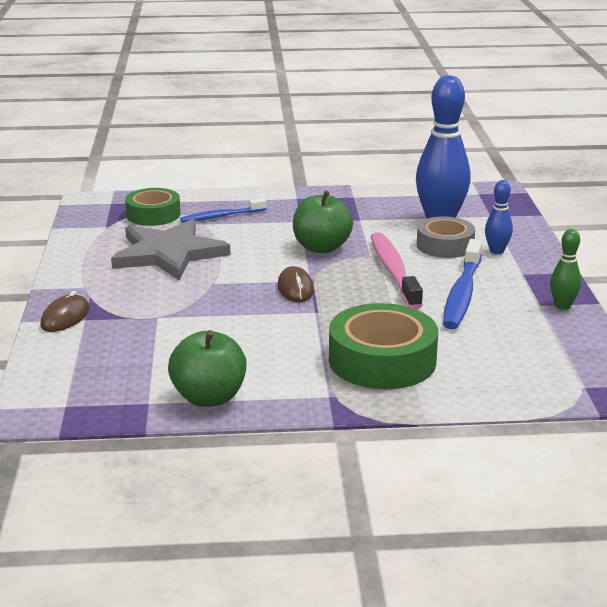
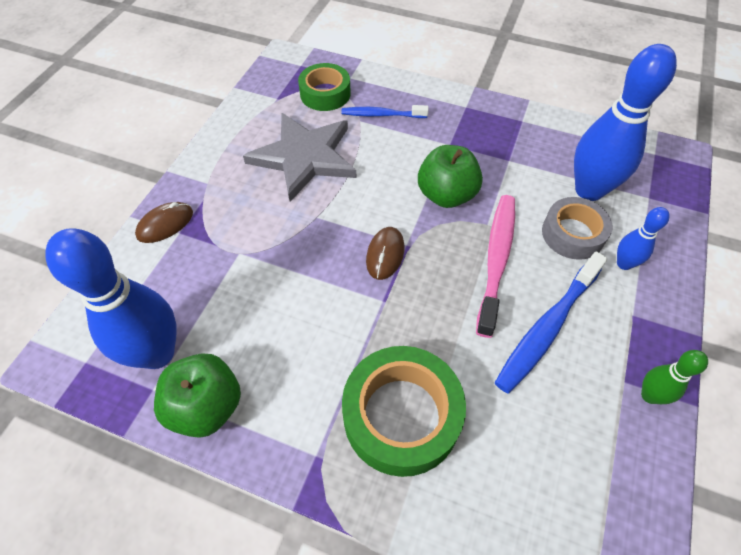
camera: 25 degrees right, 30 degrees up
none -> blue bowling pin [45,228,177,369]

